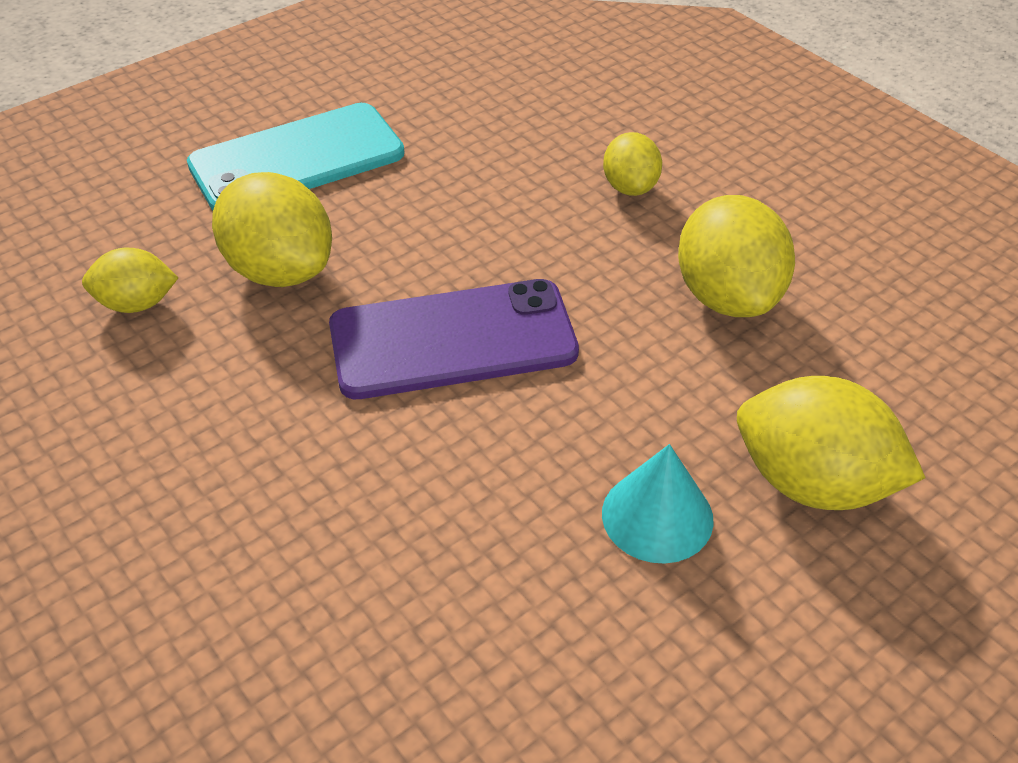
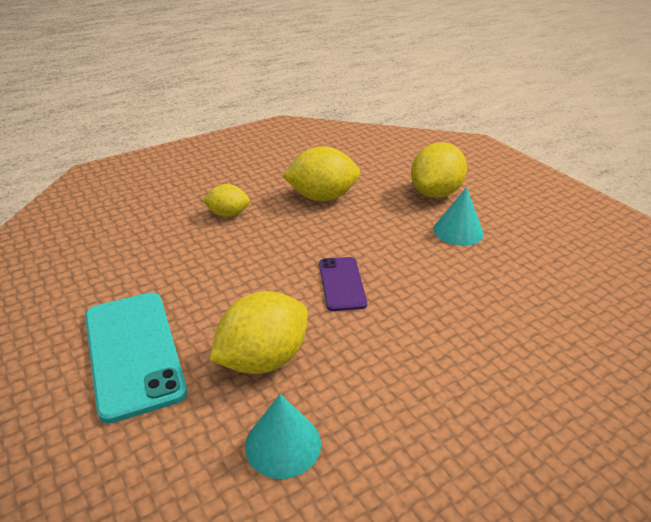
camera: 85 degrees left, 10 degrees down
yellow lemon [82,248,179,313] -> turquoise cone [245,394,321,479]
purple phone [329,279,579,399] -> purple phone [319,257,367,311], size x0.57

